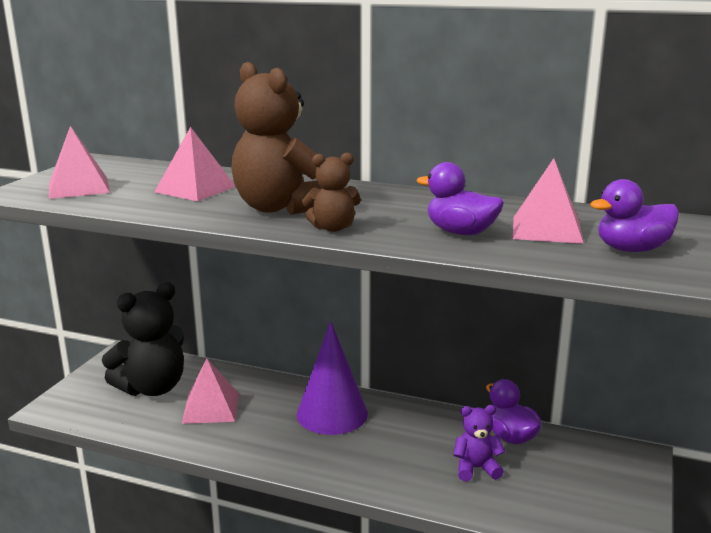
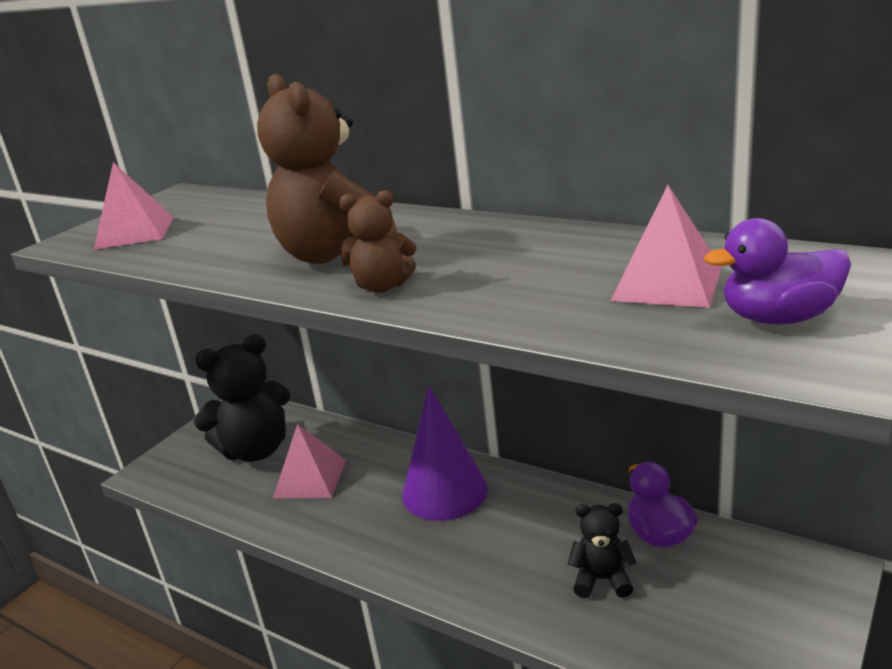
camera: 15 degrees right, 5 degrees up
pink pyramid [155,127,236,201] -> none
purple duck [417,162,504,235] -> none
purple teddy bear [453,405,505,481] -> black teddy bear [568,503,636,598]

